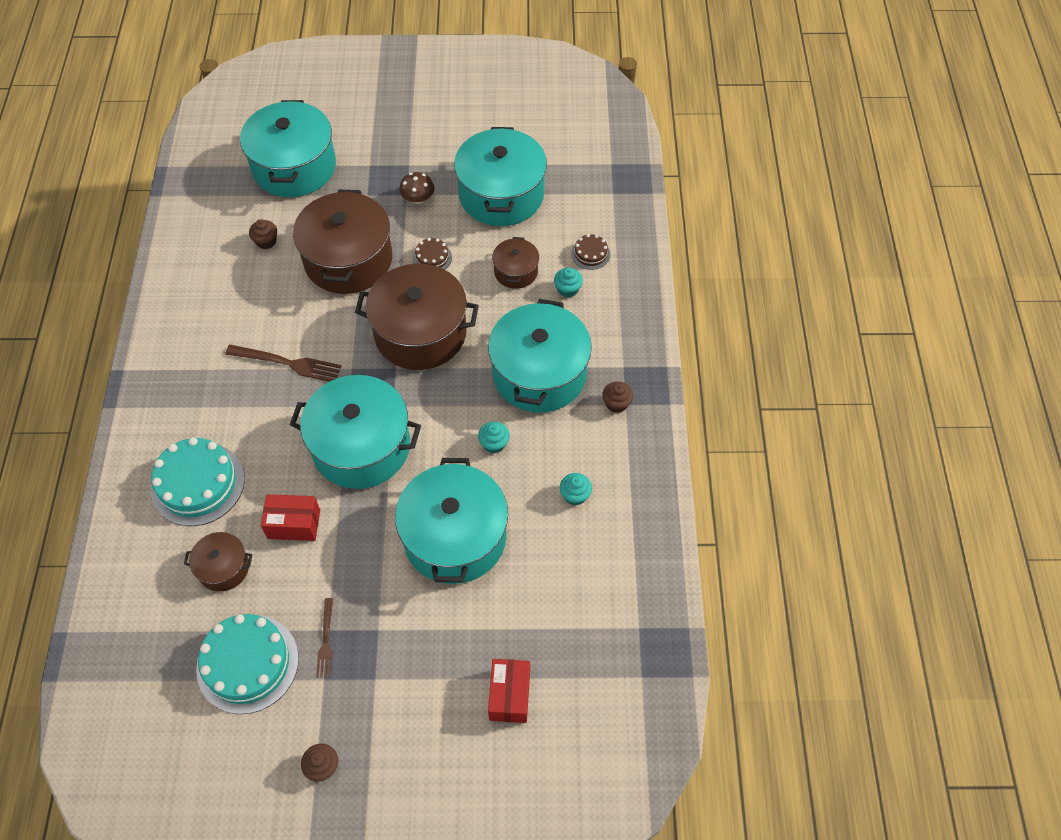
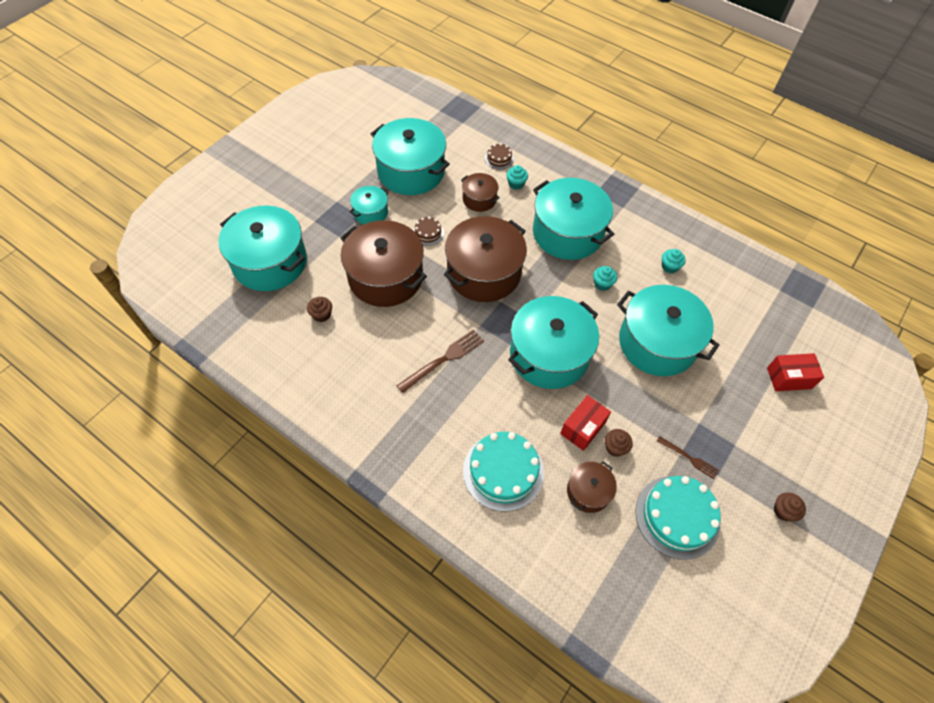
camera: 55 degrees left, 0 degrees up
brown mushroom [399,172,434,204] -> turquoise pot [350,186,389,224]
red box [488,659,530,723] -> red box turned 45 degrees counterclockwise [767,353,824,391]
brown cupcake [602,382,633,413] -> brown cupcake moved to [605,429,633,457]

